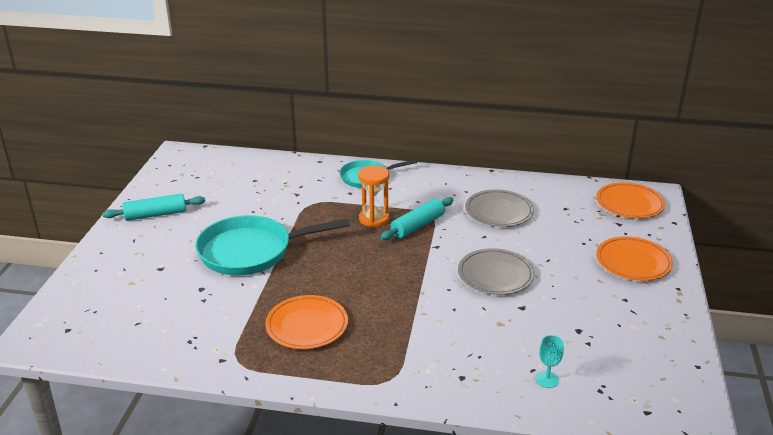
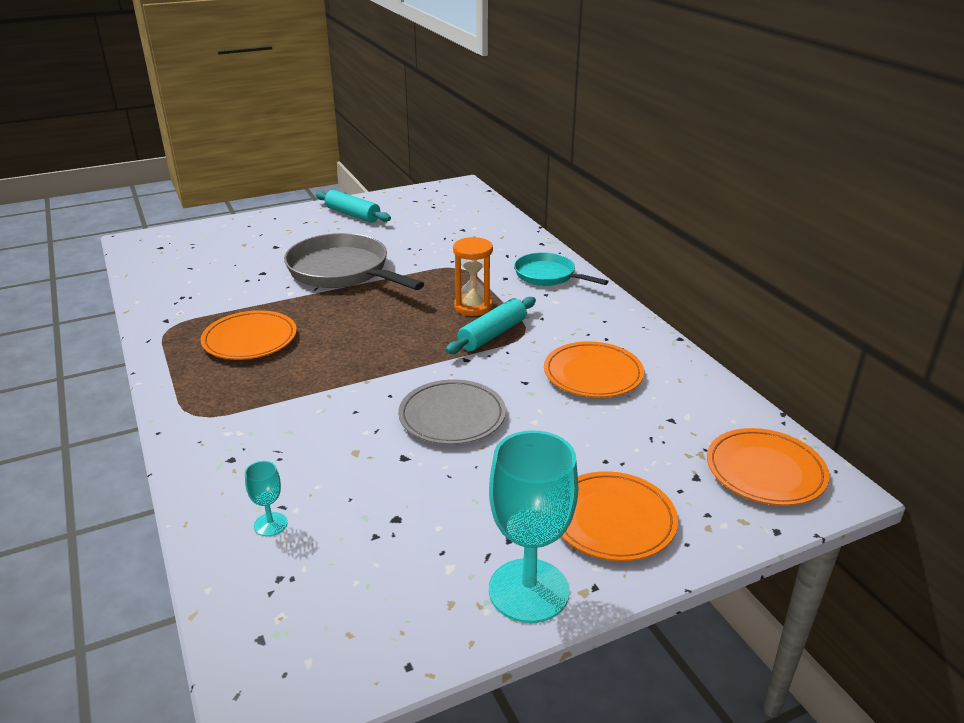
camera: 55 degrees right, 0 degrees up
turquoise pan [195,215,350,275] -> grey pan [284,233,424,290]
turquoise rolling pin [380,197,453,240] -> turquoise rolling pin turned 60 degrees counterclockwise [445,297,536,354]
grey plate [465,189,534,227] -> orange plate [544,341,644,398]
none -> turquoise goblet [489,430,578,623]

